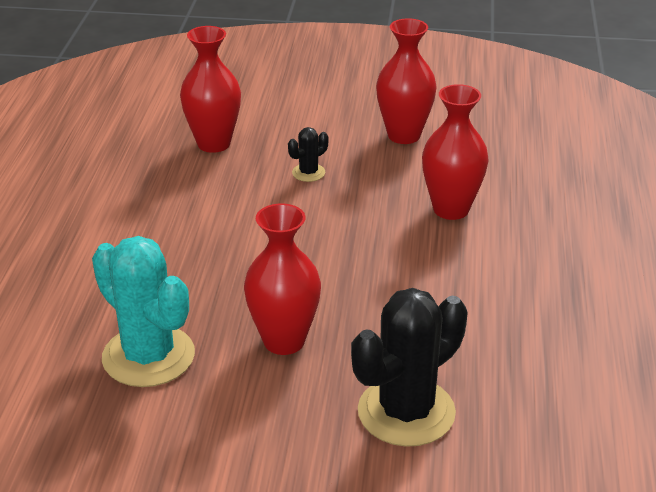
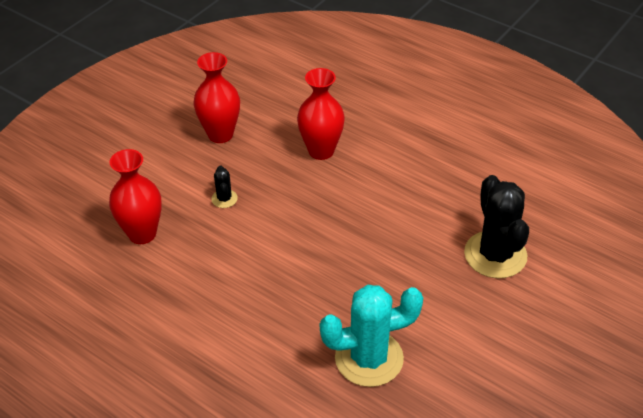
camera: 60 degrees left, 10 degrees up
red vase [244,204,321,355] -> none

